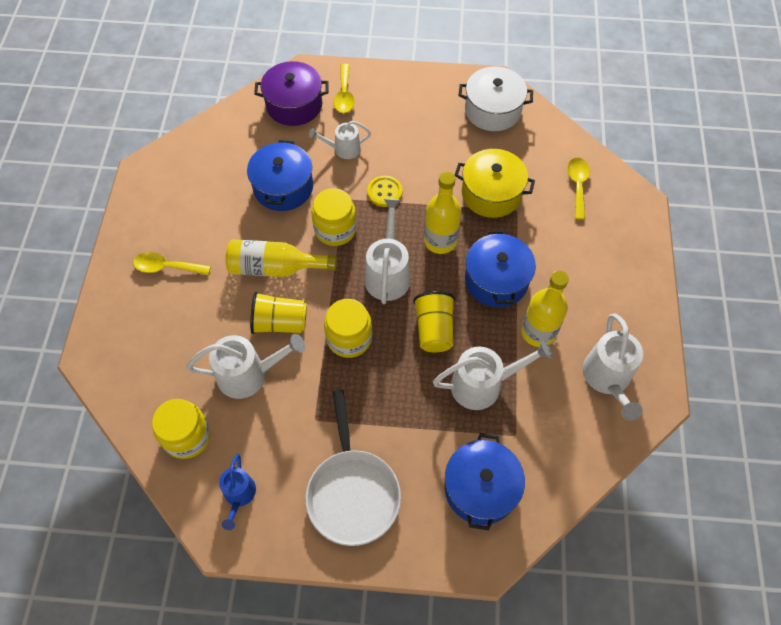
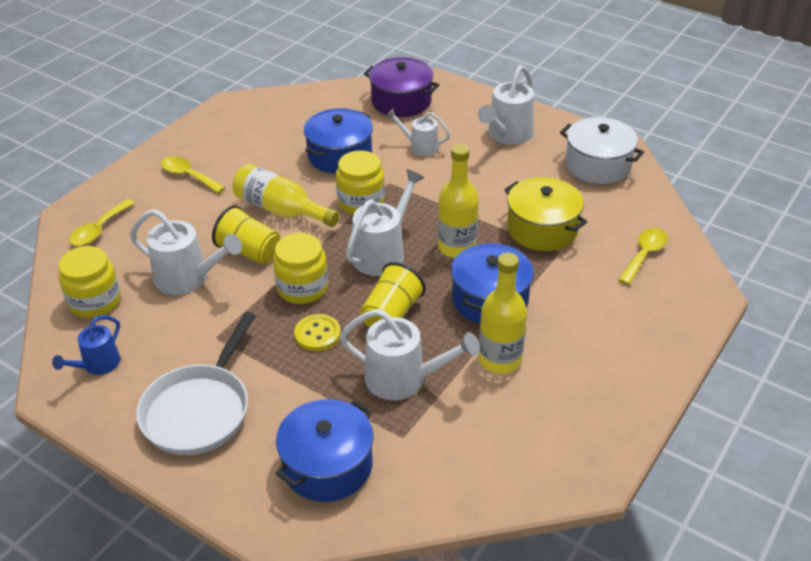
camera: 30 degrees right, 20 degrees down
yellow spoon [333,64,355,113] -> yellow spoon moved to [69,199,135,246]
yellow button [367,176,403,207] -> yellow button moved to [294,314,341,351]
white watering can [583,314,643,421] -> white watering can moved to [478,65,534,145]

